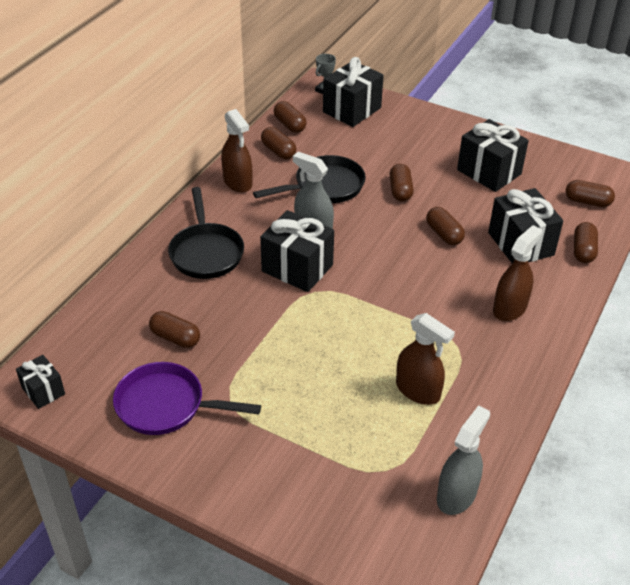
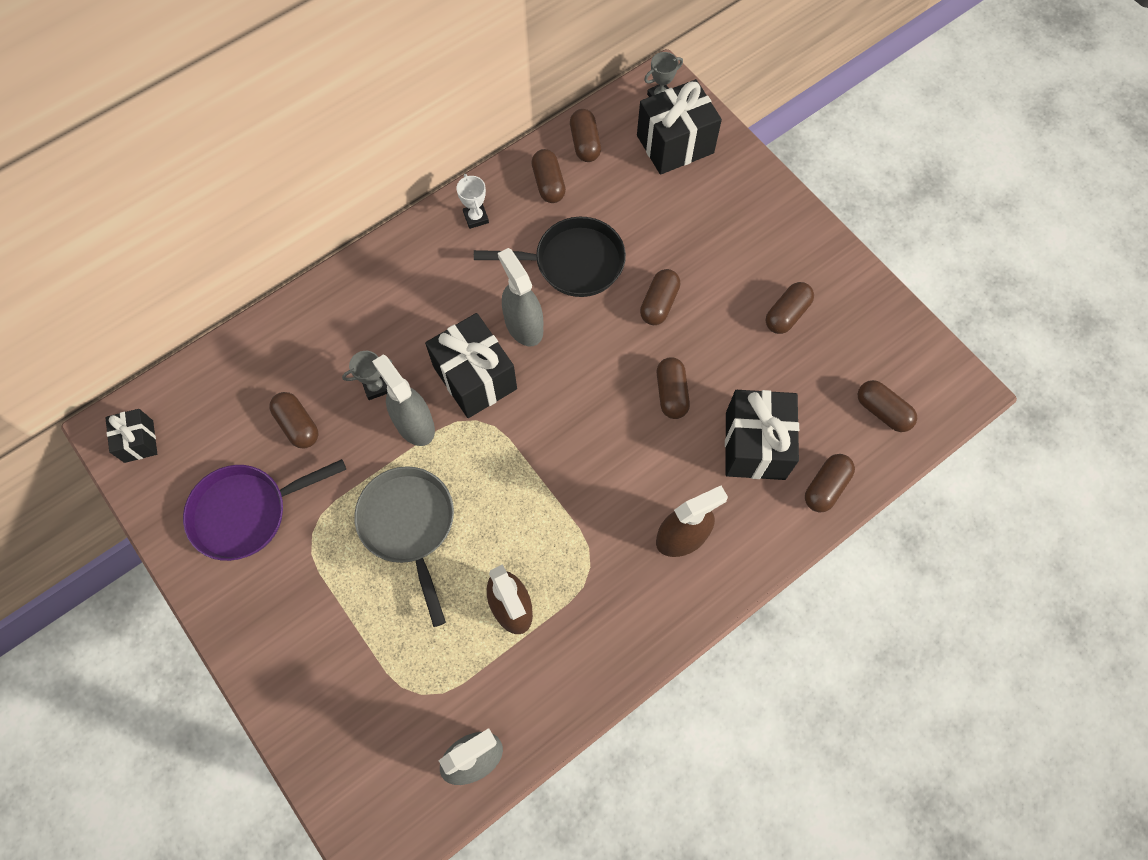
camera: 25 degrees right, 25 degrees up
purple pan [113,362,261,435] -> purple pan turned 60 degrees counterclockwise [183,459,346,561]
black pan [168,187,244,279] -> none
brown spray bottle [221,109,252,193] -> white trophy [456,174,489,229]
black gift [457,119,529,192] -> brown capsule [766,282,814,334]
none -> grey trophy [342,351,392,400]
none -> grey pan [354,466,454,627]
none -> grey spray bottle [372,355,435,446]

